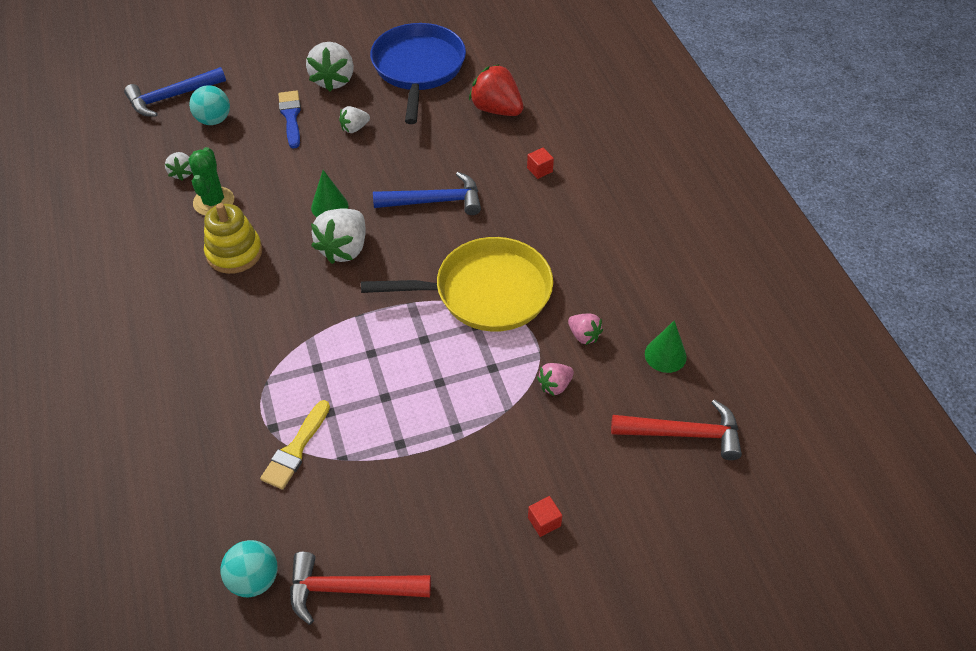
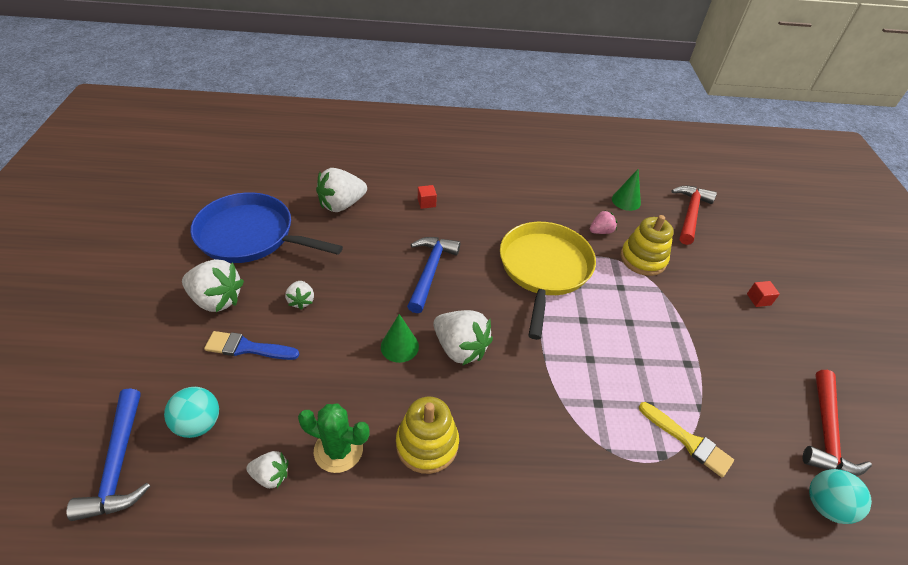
camera: 75 degrees left, 5 degrees down
red strawberry [469,64,524,116] -> white strawberry [316,168,367,212]
pink strawberry [537,363,574,396] -> yellow stacking toy [620,215,674,276]

